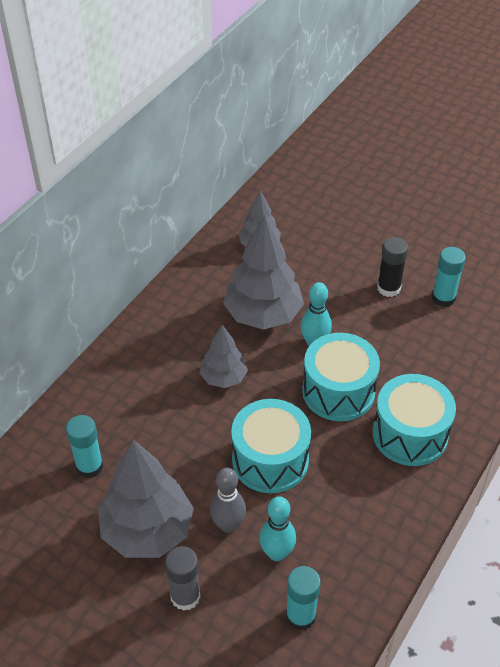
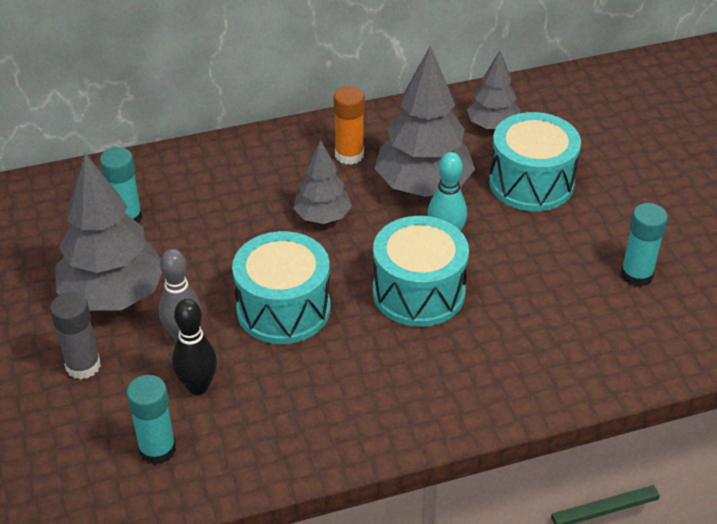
camera: 40 degrees right, 5 degrees down
turquoise bowling pin [259,496,296,561] -> black bowling pin [172,299,217,395]
turquoise drum [373,374,456,466] -> turquoise drum moved to [489,112,581,211]
black glue stick [377,237,408,297] -> none
none -> orange glue stick [333,86,365,165]

